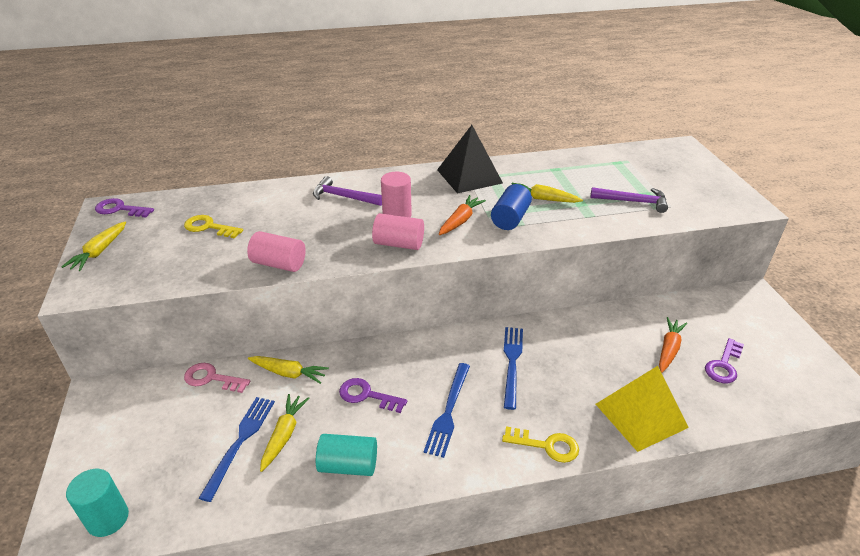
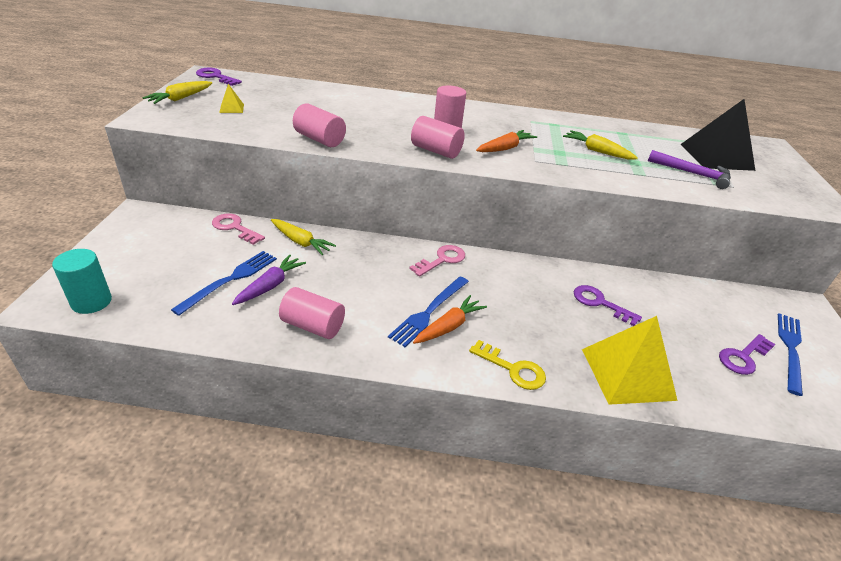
camera: 15 degrees right, 0 degrees up
yellow key [184,215,243,239] -> none
yellow carrot [260,394,310,472] -> purple carrot [232,255,306,305]
purple hammer [313,176,382,206] -> none
turquoise cylinder [316,434,377,476] -> pink cylinder [279,287,345,339]
purple key [339,378,407,413] -> purple key moved to [574,285,642,326]
black pyramid [437,125,503,194] -> black pyramid moved to [680,99,755,171]
blue cylinder [491,184,532,230] -> none
blue fork [504,327,523,410] -> blue fork moved to [778,313,803,396]
orange carrot [659,317,687,373] -> orange carrot moved to [413,295,487,344]
none -> yellow pyramid [219,84,244,113]
none -> pink key [409,245,465,277]

